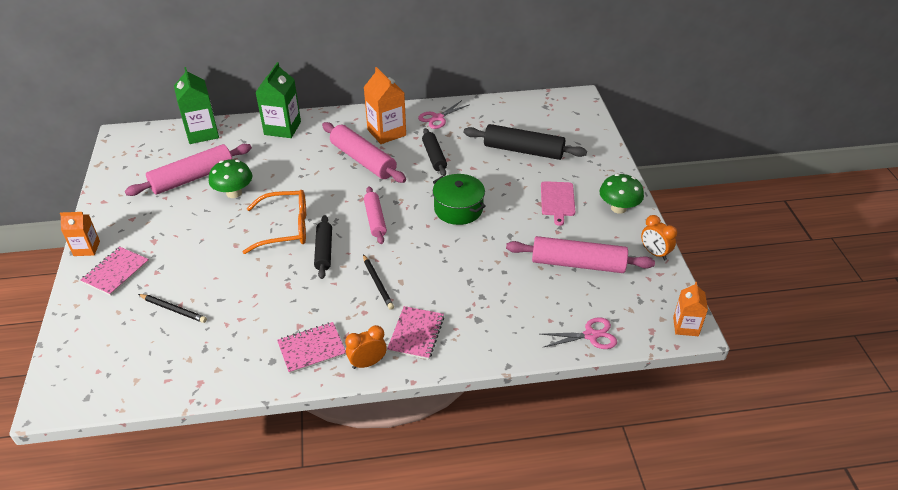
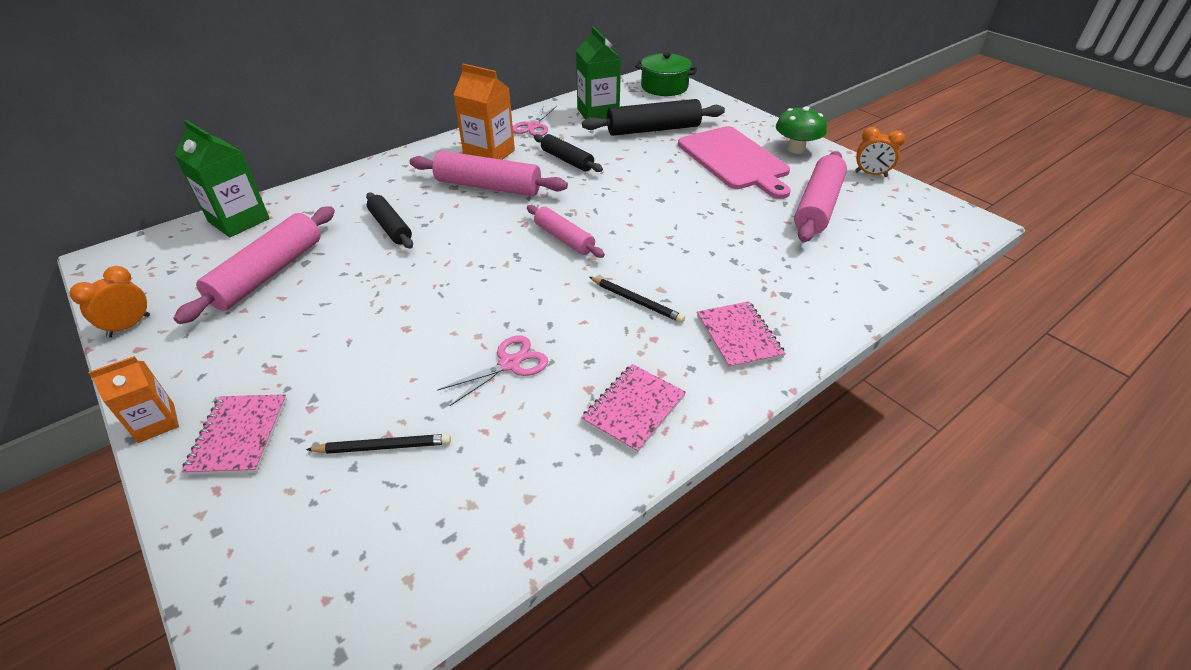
camera: 30 degrees left, 0 degrees up
green mushroom [209,159,252,198] -> none
orange glasses [243,190,306,254] -> none
green carton [255,62,301,138] -> green carton moved to [576,26,621,119]
black rolling pin [314,215,332,279] -> black rolling pin moved to [366,192,413,248]
orange clock [345,325,387,369] -> orange clock moved to [70,266,150,337]
green pot [433,174,486,225] -> green pot moved to [635,53,697,96]
pink rolling pin [506,236,655,273] -> pink rolling pin turned 45 degrees counterclockwise [794,151,847,242]
pink cutting board [541,181,575,226] -> pink cutting board [678,126,791,199], size x1.82
pink scissors [541,317,617,349] -> pink scissors moved to [437,335,548,406]
orange carton [673,282,708,336] -> none

